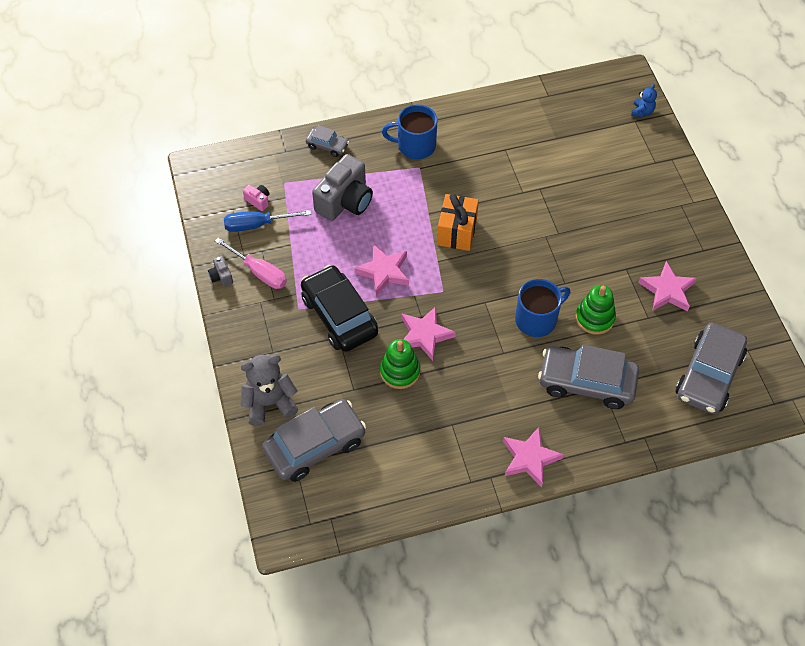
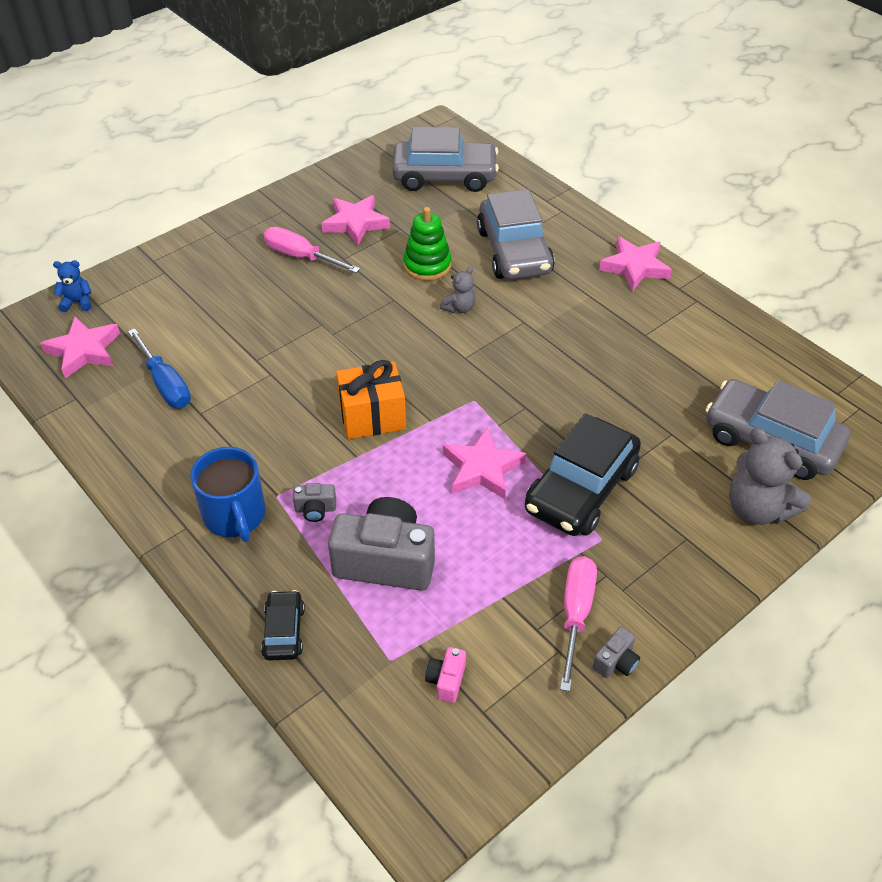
camera: 115 degrees left, 10 degrees down
blue screwdriver [224,210,311,232] -> blue screwdriver moved to [128,328,191,408]
grey car [306,125,349,157] -> black car [261,590,305,661]
green stacking toy [380,339,420,389] -> none
pink star [402,307,456,361] -> pink star moved to [40,317,120,379]
blue mug [515,279,570,337] -> grey teddy bear [440,267,476,313]
none -> pink screwdriver [264,227,360,273]
none -> grey camera [293,483,336,522]

